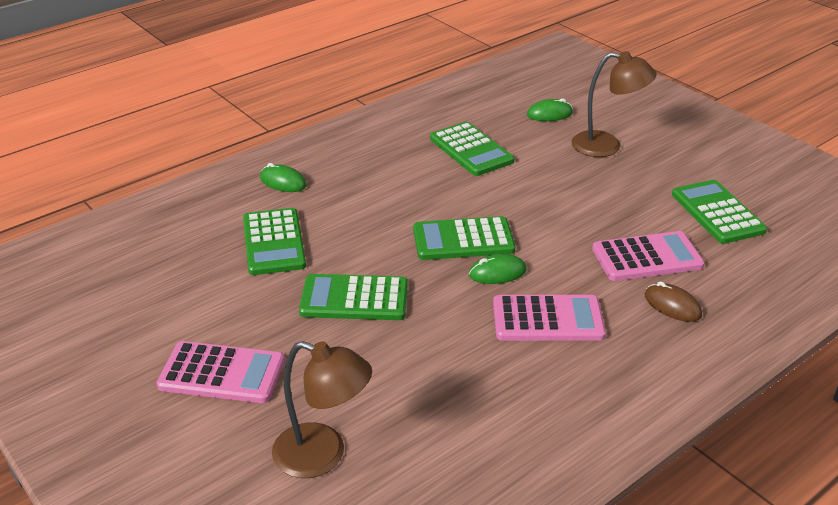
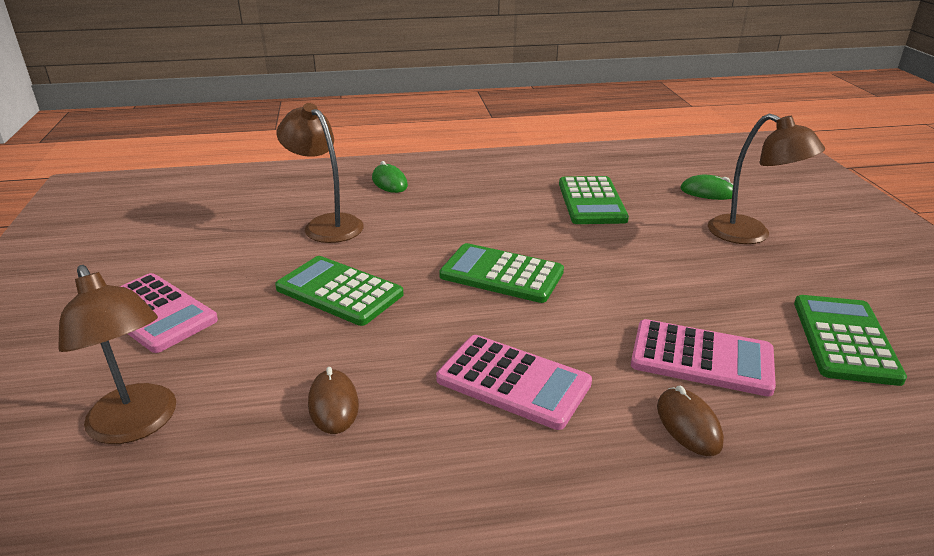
camera: 30 degrees right, 5 degrees down
green calculator [243,208,306,275] -> brown lamp [277,103,364,243]
green mouse [469,254,527,284] -> none
none -> brown mouse [308,367,359,434]

